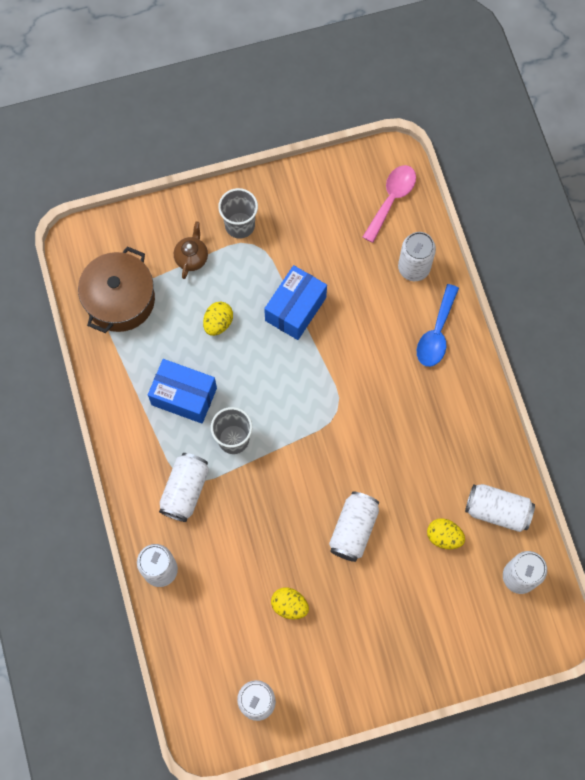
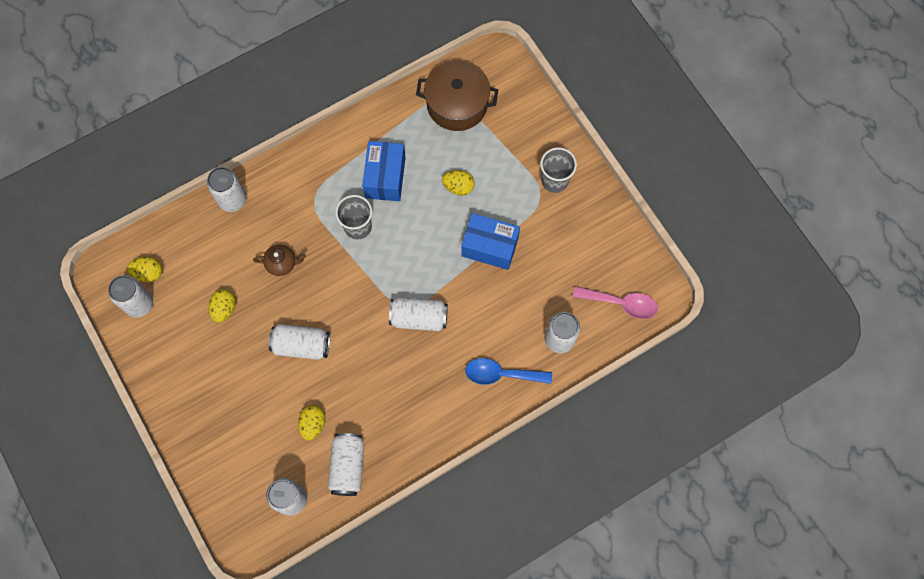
camera: 75 degrees right, 0 degrees up
white can [159,453,209,522] -> white can moved to [389,297,448,331]
brown teapot [174,222,208,279] -> brown teapot moved to [253,245,306,276]
none -> yellow egg [127,257,162,282]

